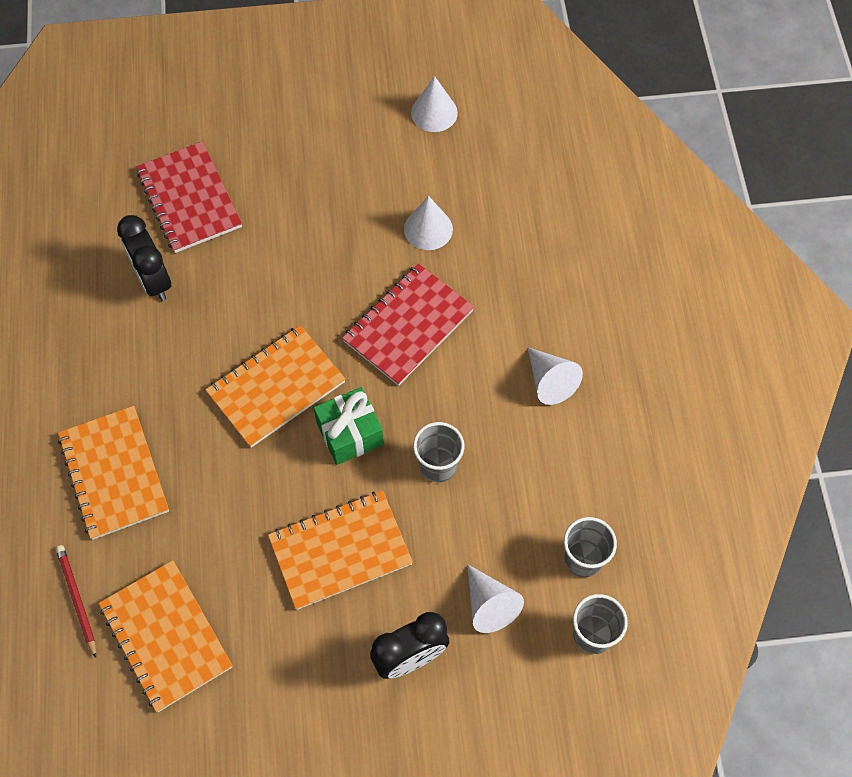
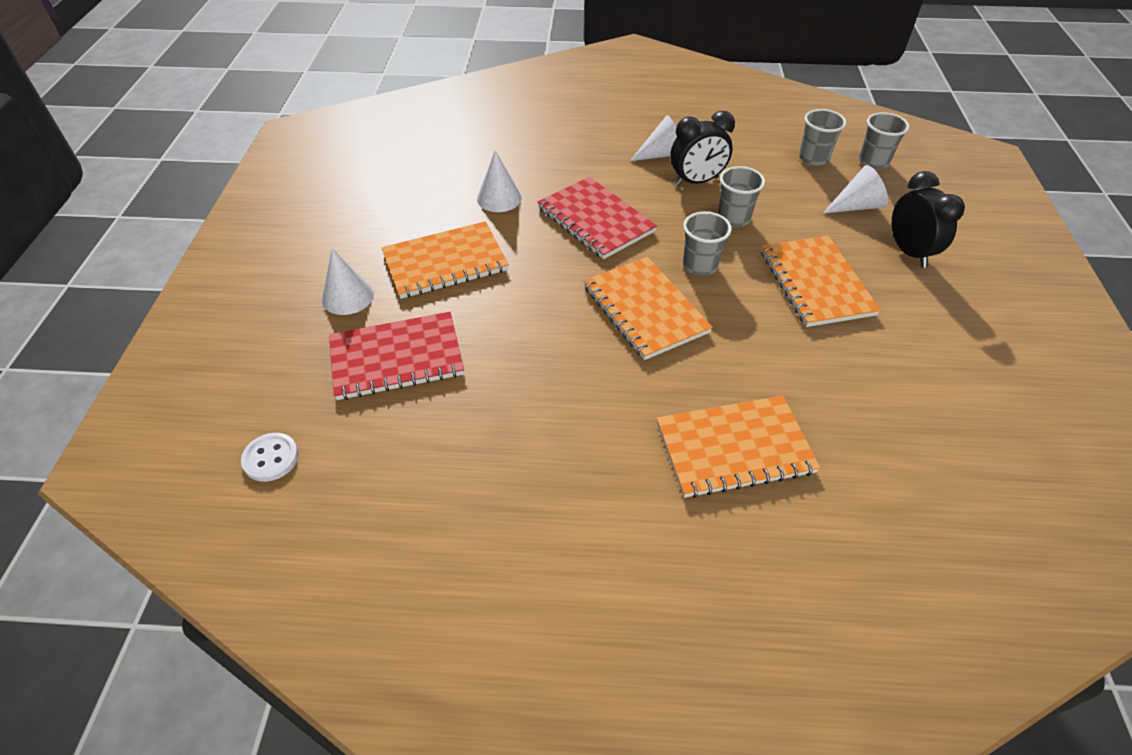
camera: 80 degrees left, 15 degrees down
red pencil [56,545,96,658] -> none
orange notebook [99,560,233,712] -> orange notebook moved to [382,221,509,299]
black clock [117,215,171,301] -> black clock moved to [670,111,735,186]
green gift [314,387,384,465] -> grey cup [683,211,732,276]
white cone [411,76,458,132] -> white cone moved to [322,248,374,315]
none -> white button [241,433,299,482]

